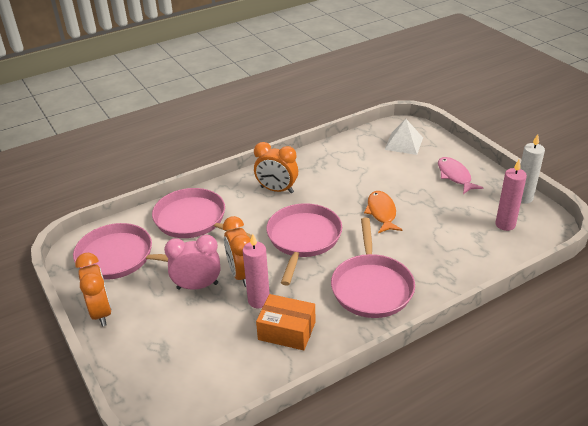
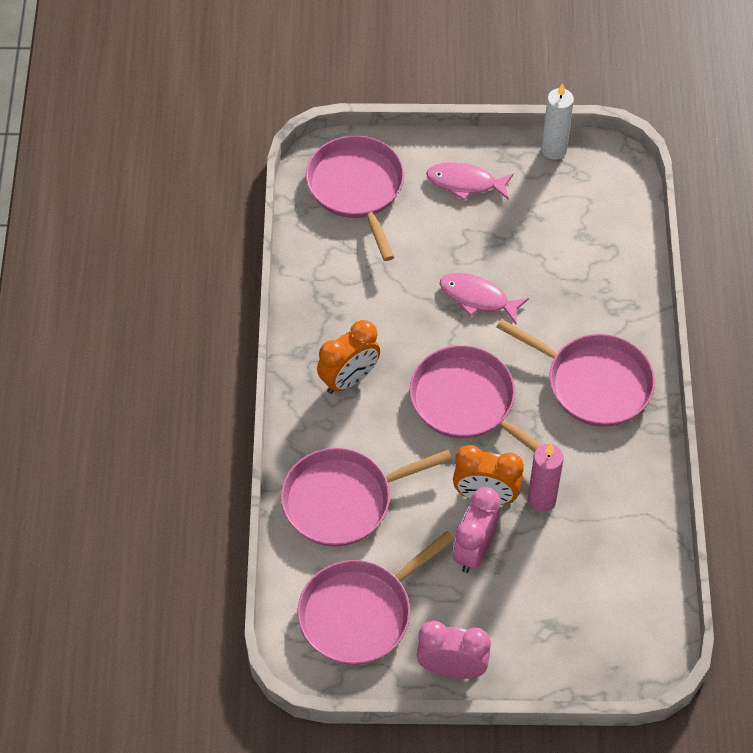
camera: 60 degrees left, 20 degrees up
orange clock [75,253,112,326] -> pink clock [417,621,491,679]
orange box [256,294,316,350] -> none
orange fish [364,191,402,233] -> pink fish [440,273,529,324]
white pyramid [384,119,423,155] -> pink pan [306,135,404,261]
pink candle [495,160,527,231] -> none

